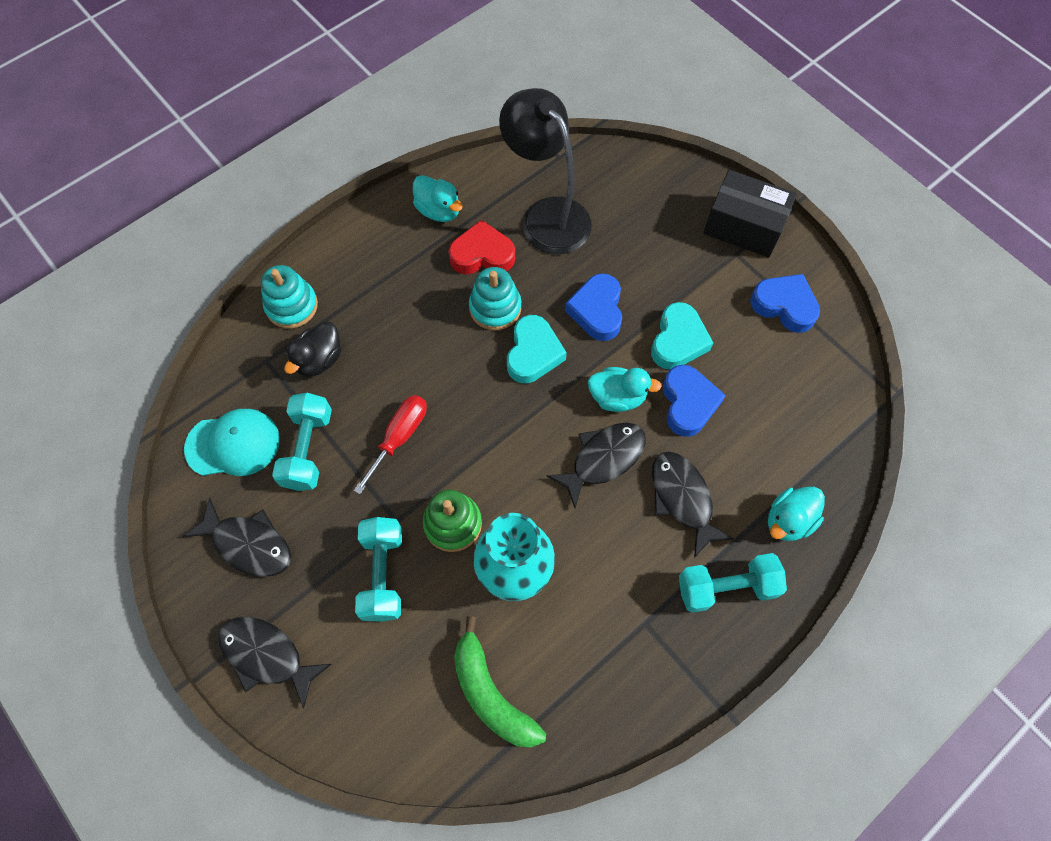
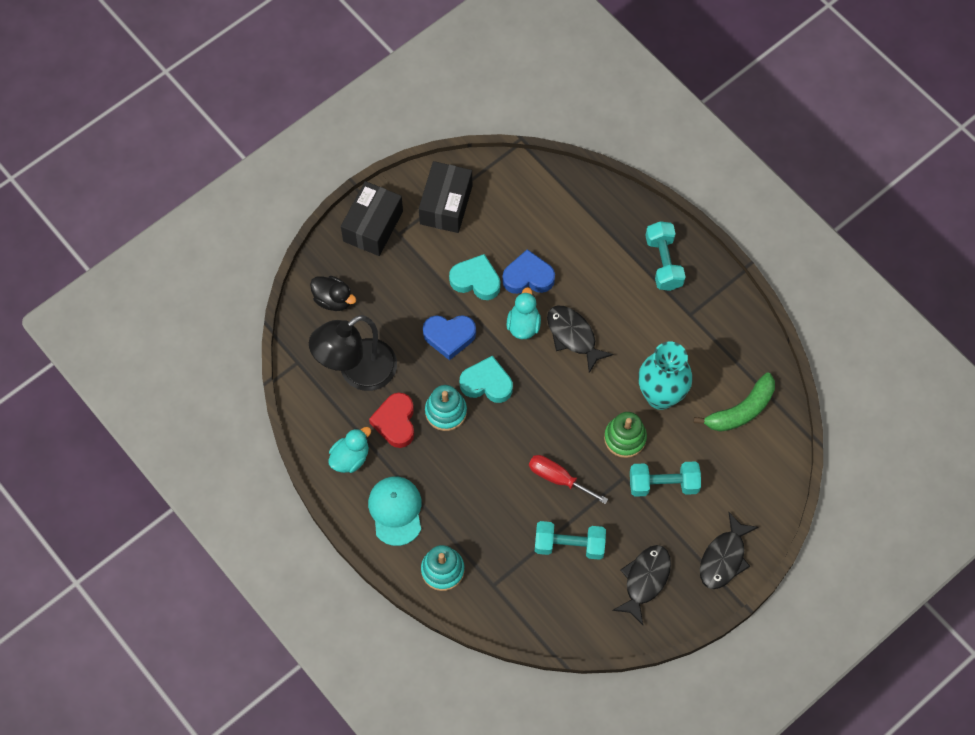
camera: 90 degrees left, 0 degrees up
turquoise cap [184,409,280,476] -> turquoise cap moved to [368,477,422,546]
black duck [284,322,342,377] -> black duck moved to [310,276,356,311]
black fish [652,451,734,558] -> none
blue heart [750,274,820,333] -> black box [419,161,472,233]
turquoise duck [768,487,825,541] -> none

